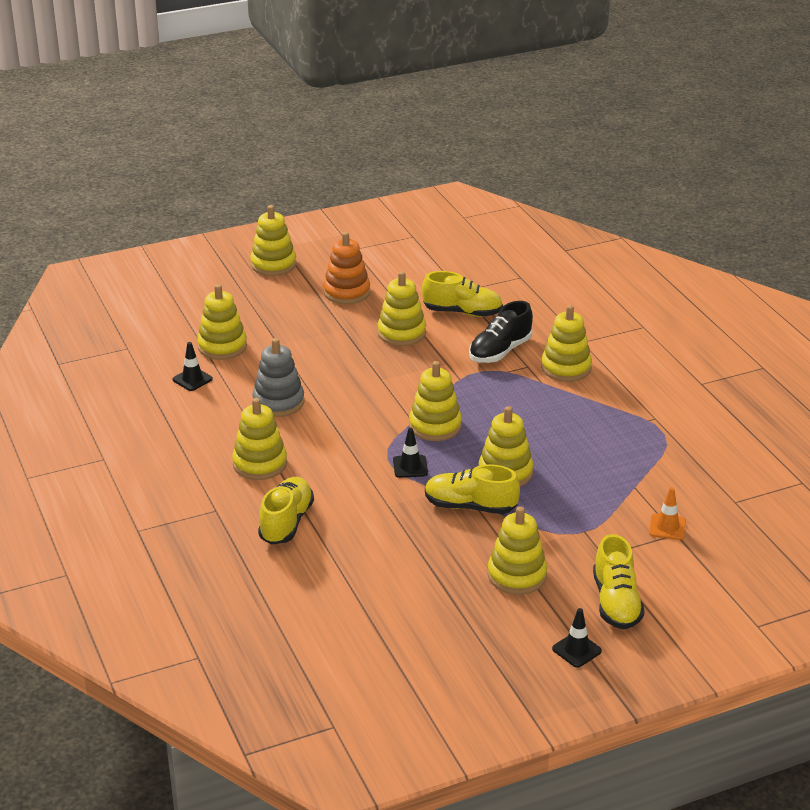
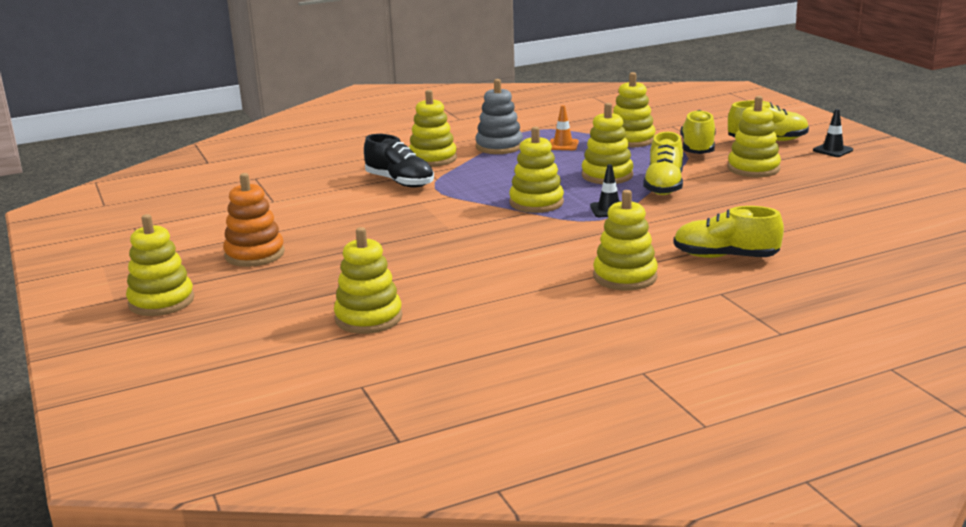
camera: 90 degrees left, 10 degrees down
black traffic cone [172,342,213,391] -> none
grey stacking toy [252,338,305,417] -> grey stacking toy moved to [475,79,523,154]
yellow stacking toy [378,271,426,346] -> yellow stacking toy moved to [613,72,656,147]
yellow shoe [422,271,503,317] -> yellow shoe moved to [680,110,716,154]
orange traffic cone [649,487,686,540] -> orange traffic cone moved to [550,105,579,150]

